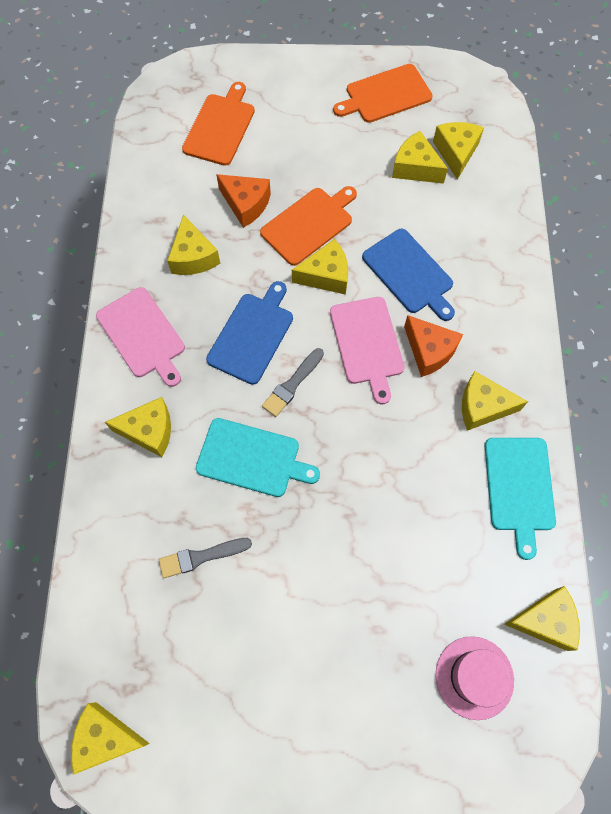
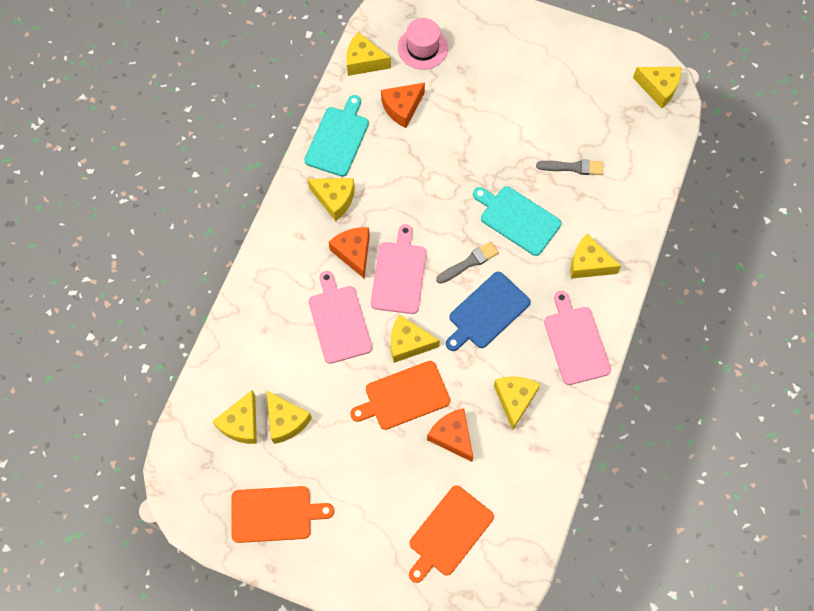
camera: 160 degrees left, 0 degrees up
blue cutting board [362,229,455,321] -> pink cutting board [308,271,372,364]
none -> orange cheese [381,83,425,128]

